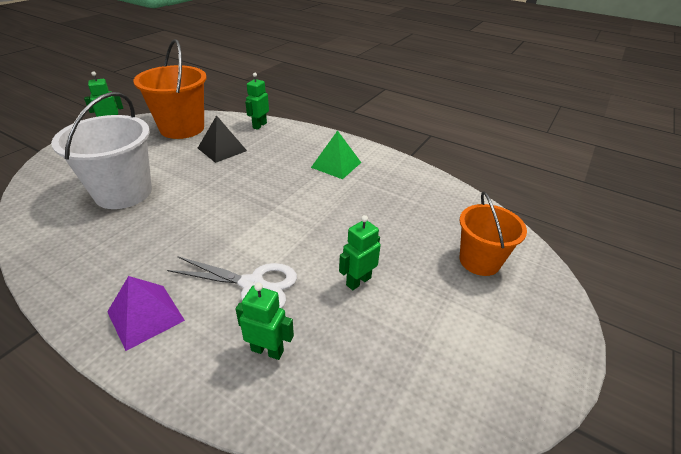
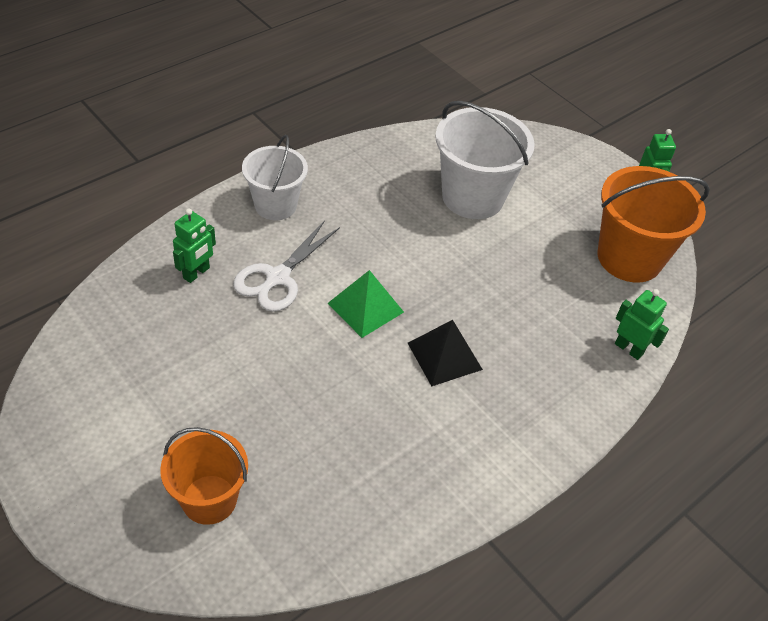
camera: 105 degrees right, 10 degrees up
purple pyramid [107,276,185,351] -> white bucket [242,135,308,220]
black pyramid [198,115,247,163] -> black pyramid moved to [408,320,483,386]
green pyramid [311,130,361,179] -> green pyramid moved to [328,270,404,338]
green robot [339,215,381,290] -> none

